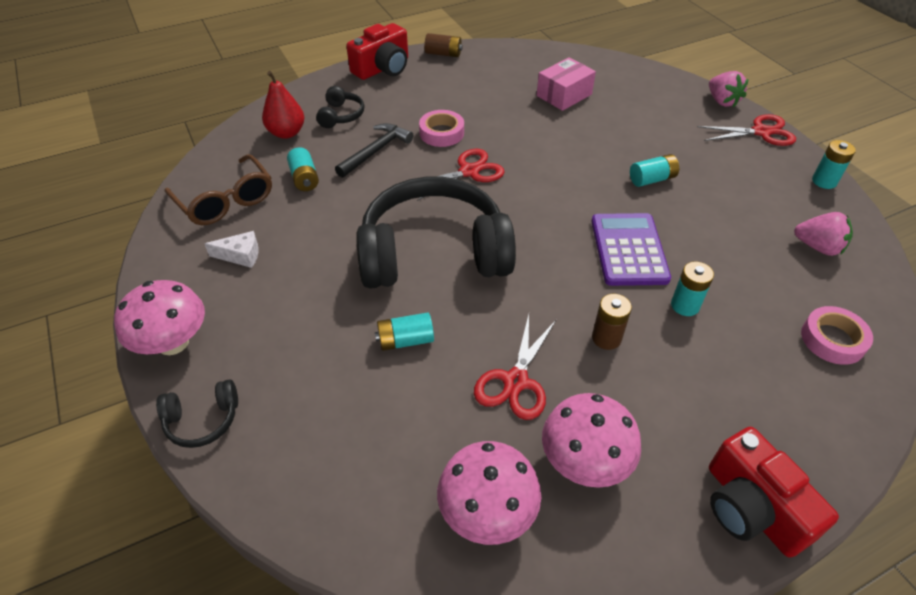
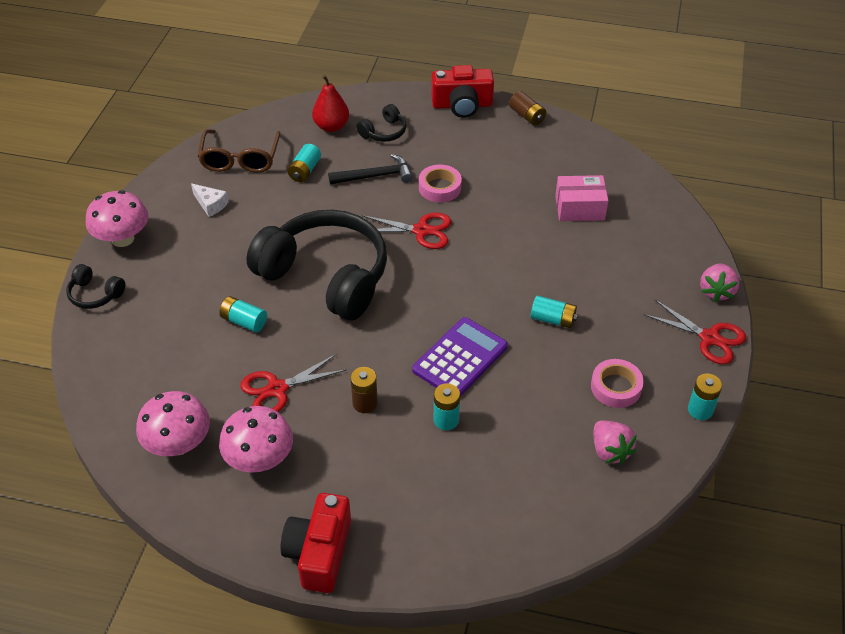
camera: 40 degrees right, 0 degrees up
pink tape [801,306,873,365] -> pink tape moved to [591,359,644,408]

